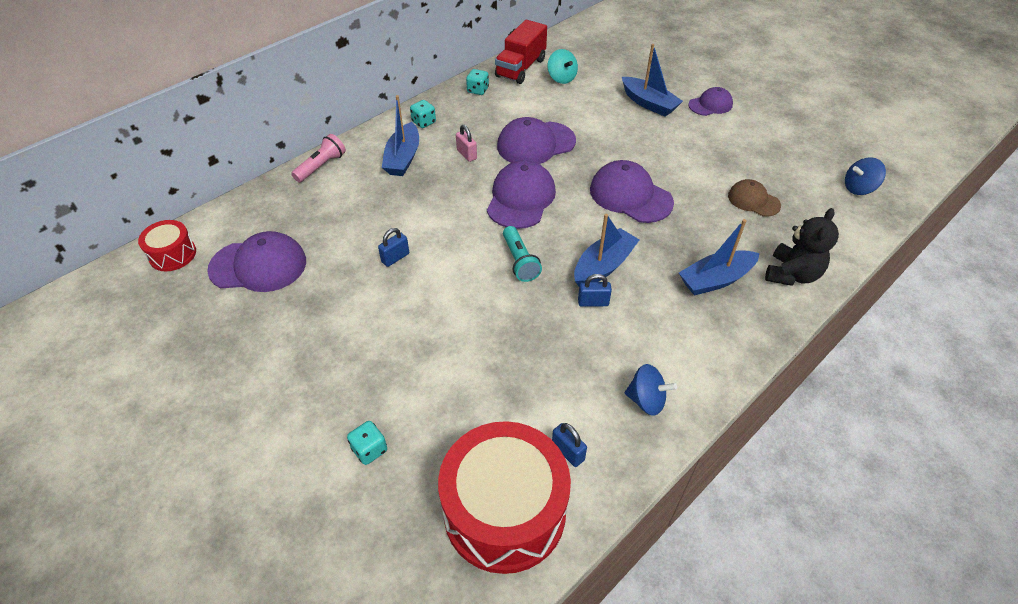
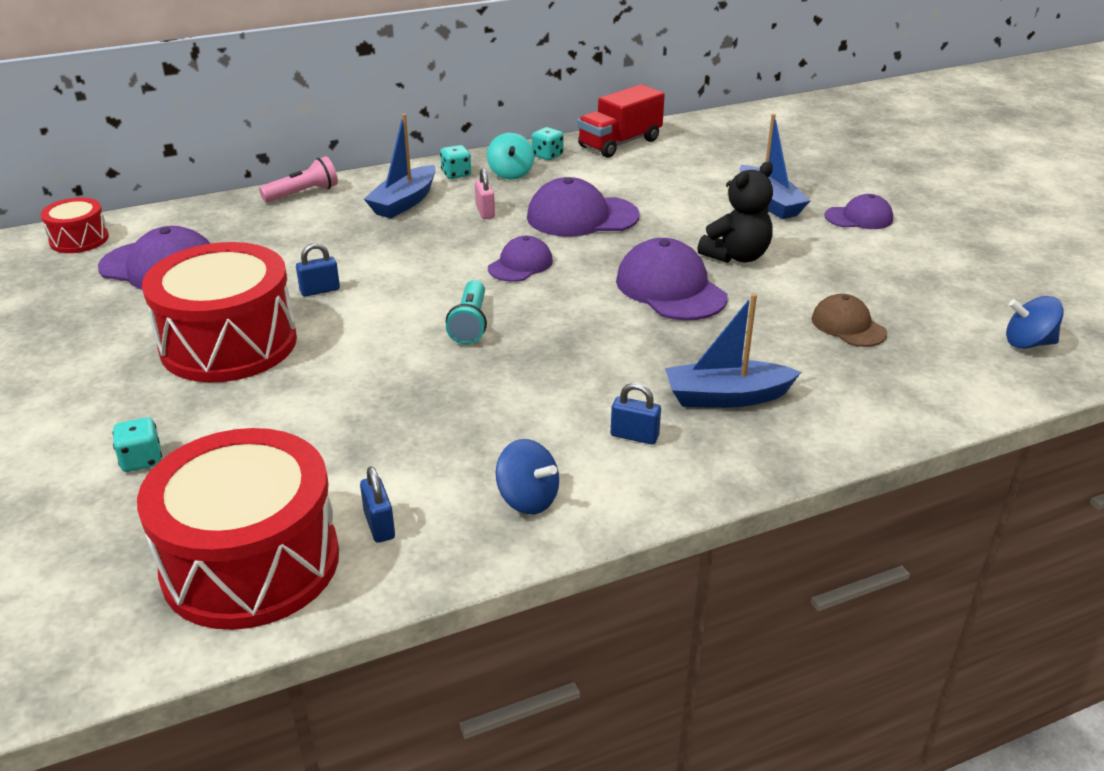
camera: 20 degrees right, 15 degrees down
purple cap [487,160,556,229] -> purple cap [488,236,553,282], size x0.60
turquoise spinning top [548,49,578,84] -> turquoise spinning top moved to [487,133,534,180]
blue boat [574,214,639,287] -> none
blue padlock [578,274,612,307] -> blue padlock moved to [611,383,661,445]
black teddy bear [765,208,839,286] -> black teddy bear moved to [697,162,773,263]
none -> red drum [142,242,297,383]

